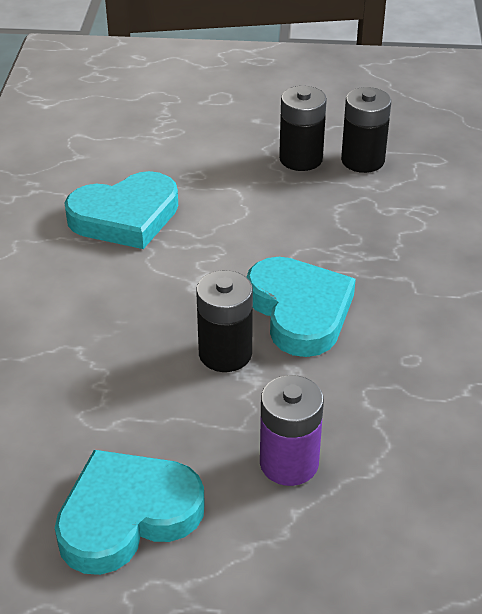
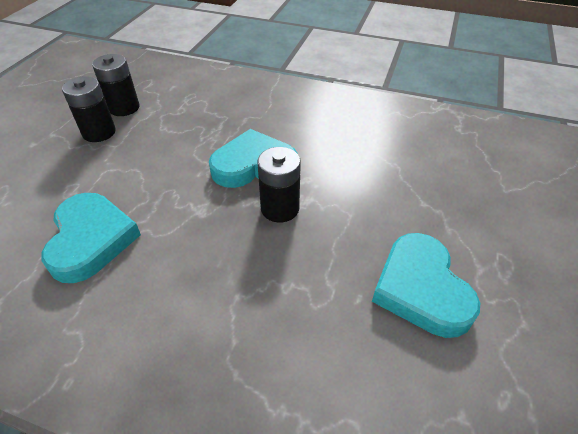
camera: 75 degrees left, 5 degrees up
purple battery [260,375,324,486] -> none

